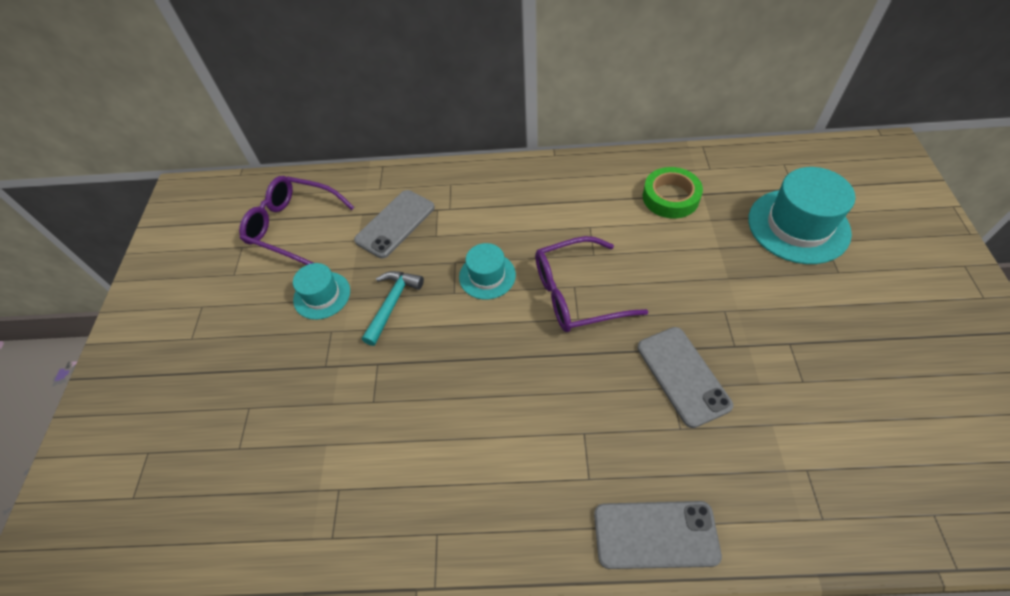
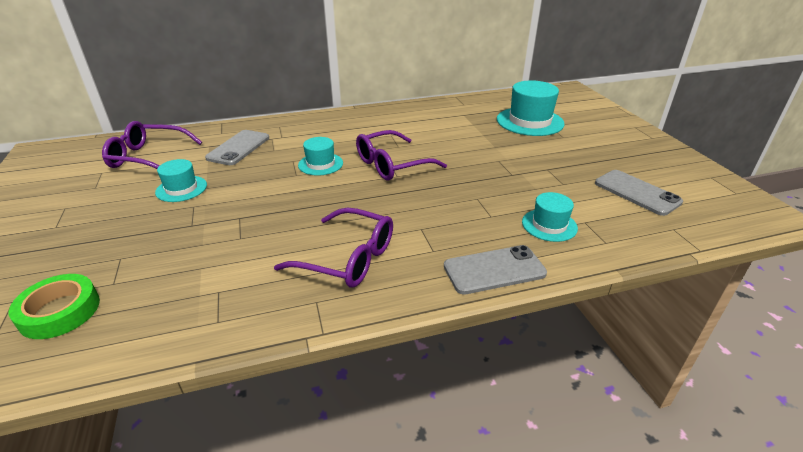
camera: 20 degrees left, 20 degrees down
turquoise hammer [362,271,424,346] -> none
grey phone [638,327,733,428] -> grey phone moved to [595,170,683,216]
green tape [643,167,703,219] -> green tape moved to [9,274,100,339]
none -> purple glasses [274,207,393,288]
none -> turquoise hat [522,192,578,242]

